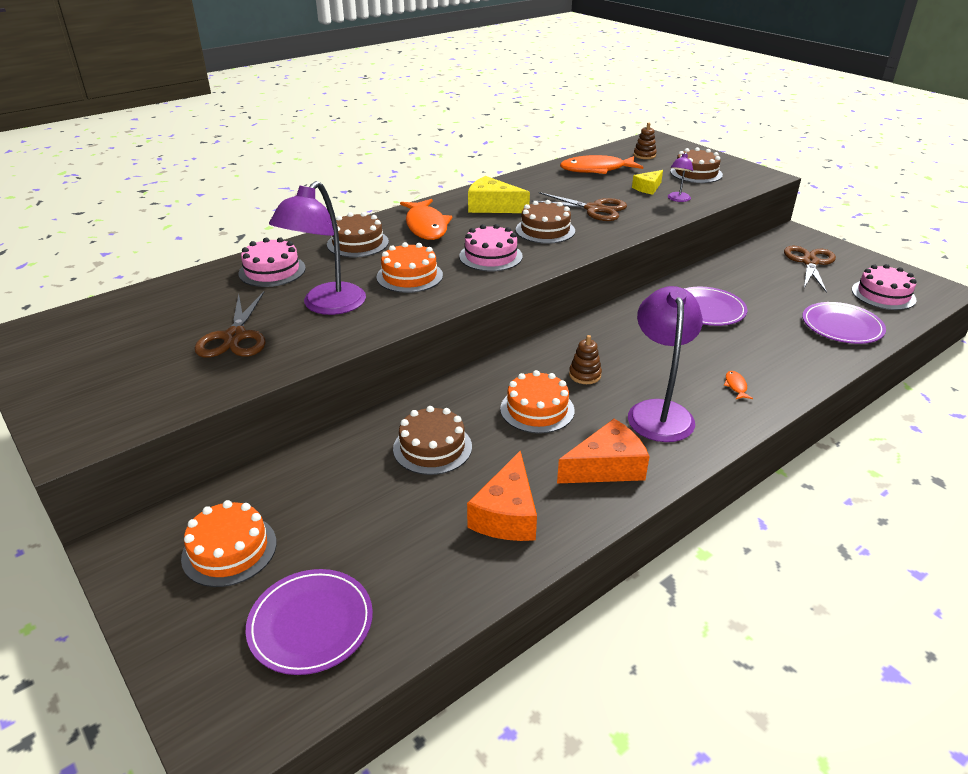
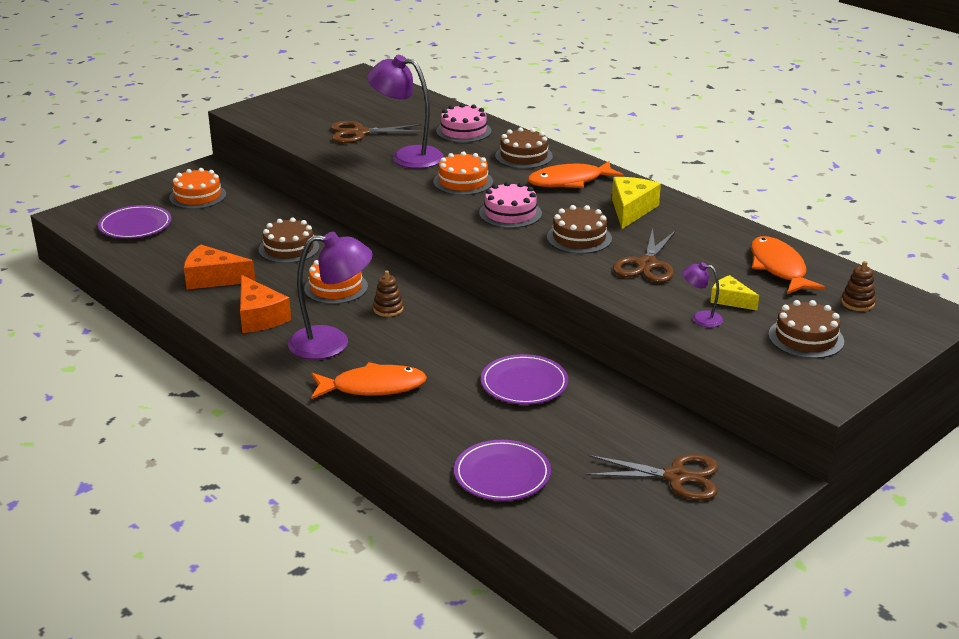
camera: 85 degrees right, 5 degrees down
orange fish [724,371,753,399] -> orange fish [311,362,427,399], size x2.48
pink cake [852,264,917,310] -> none

